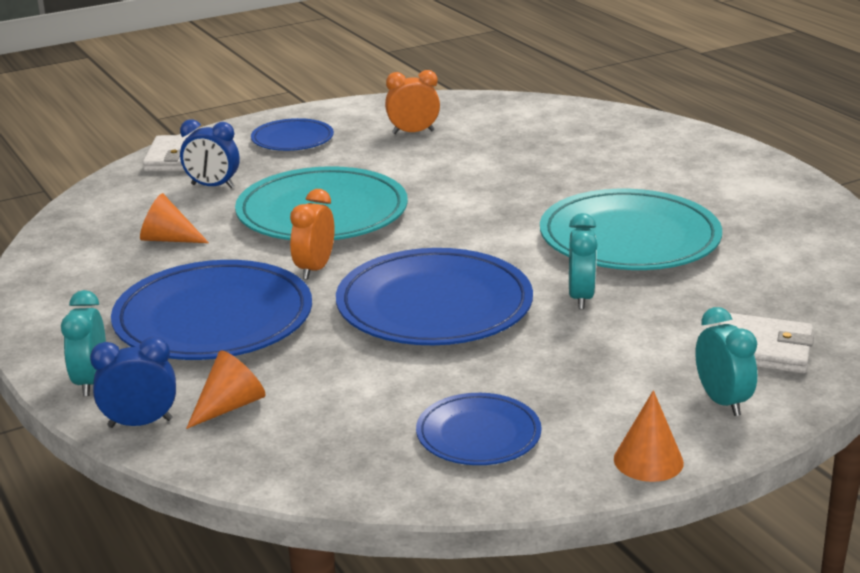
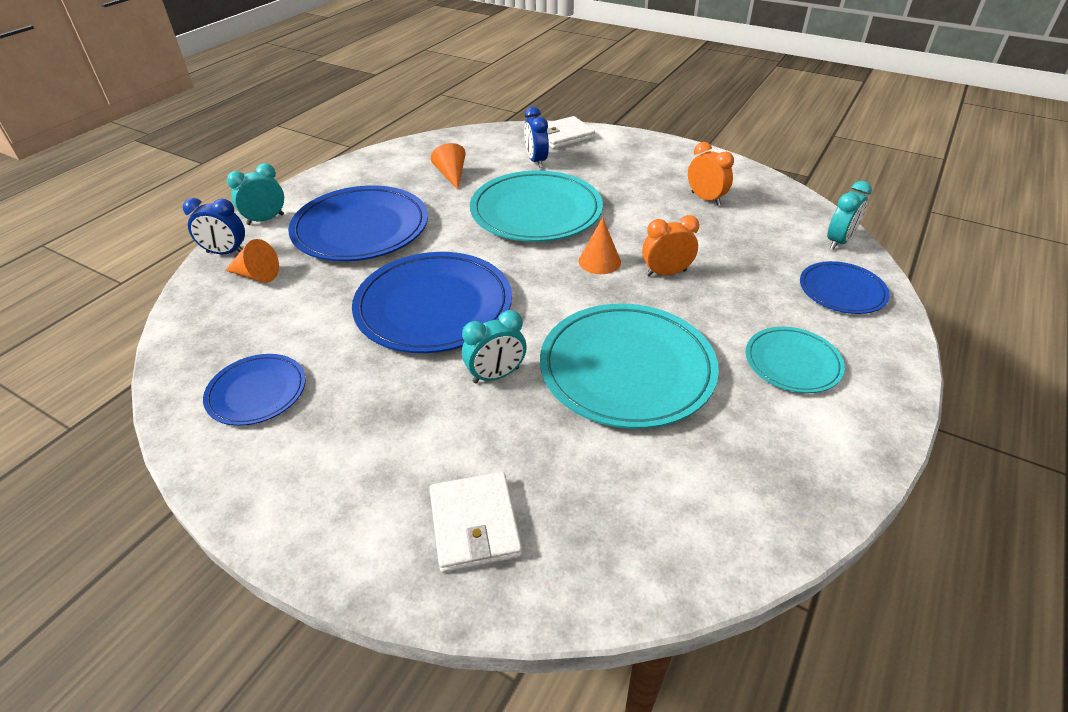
camera: 60 degrees right, 15 degrees up
blue clock [90,337,176,428] -> blue clock turned 135 degrees clockwise [183,198,245,254]
blue plate [251,118,334,151] -> blue plate moved to [800,261,890,314]
orange clock [290,189,334,280] -> orange clock moved to [642,215,699,276]
orange cone [614,390,684,482] -> orange cone moved to [579,217,621,274]
turquoise clock [695,307,757,416] -> turquoise clock moved to [827,181,872,250]
none -> turquoise plate [745,327,845,393]

